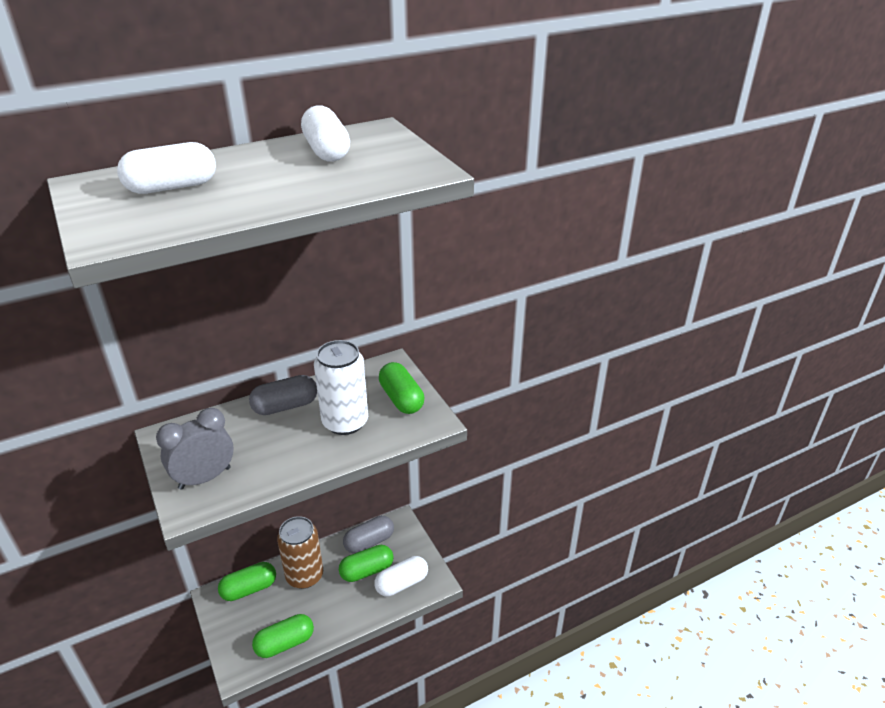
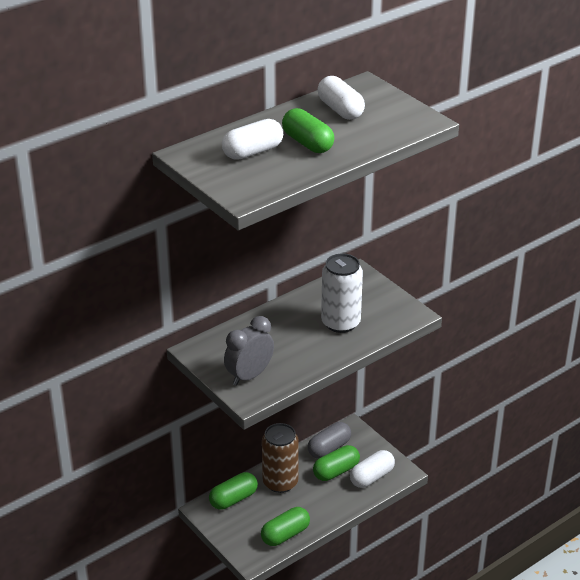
camera: 10 degrees left, 0 degrees up
grey capsule [249,375,317,415] -> none
green capsule [379,362,424,414] -> green capsule moved to [282,108,334,153]

